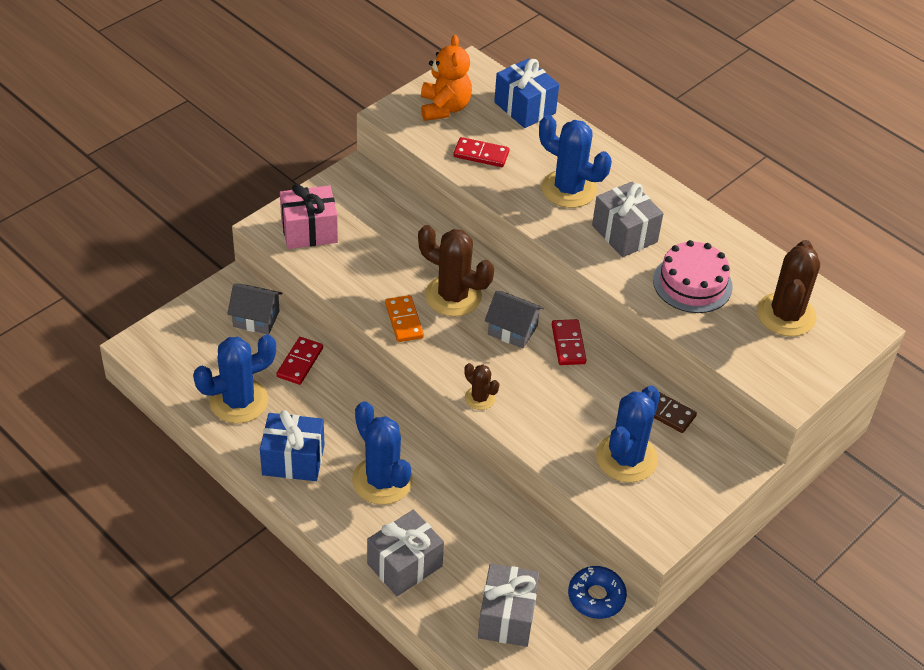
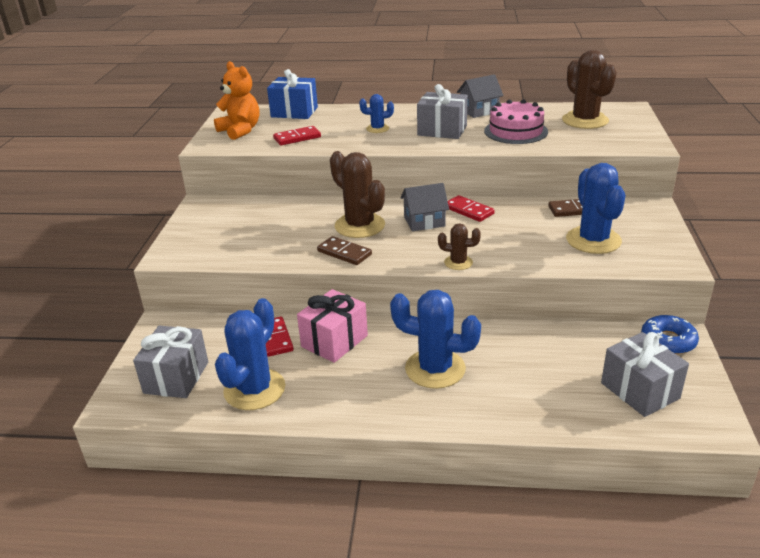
camera: 35 degrees left, 15 degrees down
grey house [227,284,282,335] -> grey house moved to [457,74,504,118]
blue gift [260,410,325,481] -> none
pink gift [280,184,338,249] -> pink gift moved to [297,289,368,363]
grey gift [367,509,444,596] -> grey gift moved to [133,326,208,398]
orange domino [385,295,424,342] -> brown domino [317,236,372,265]
brown cactus [418,225,494,317] -> brown cactus turned 60 degrees clockwise [330,151,385,238]
blue cactus [539,115,612,208] -> blue cactus [359,94,394,133], size x0.51

